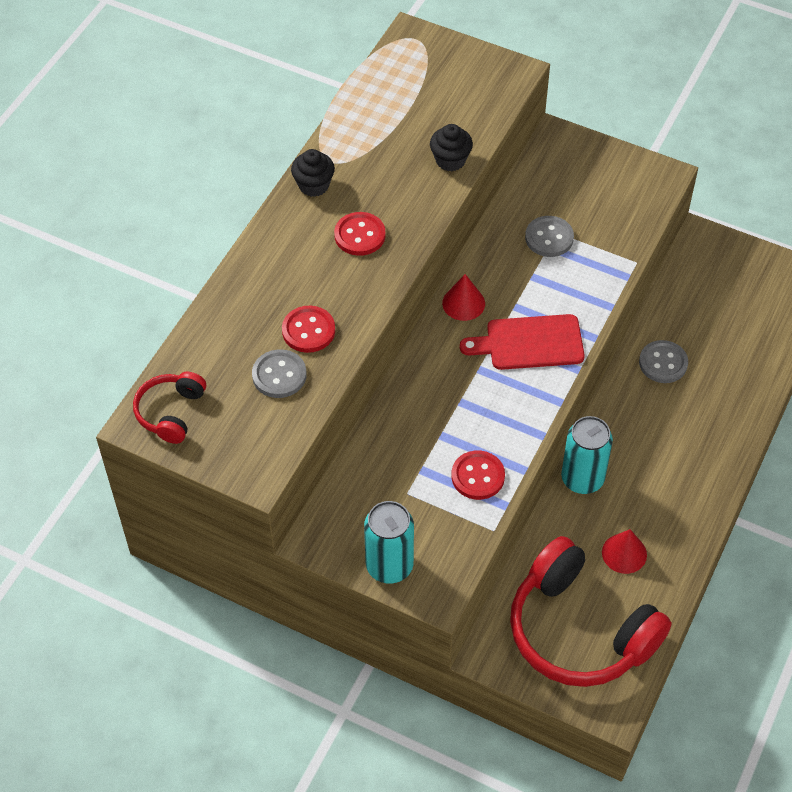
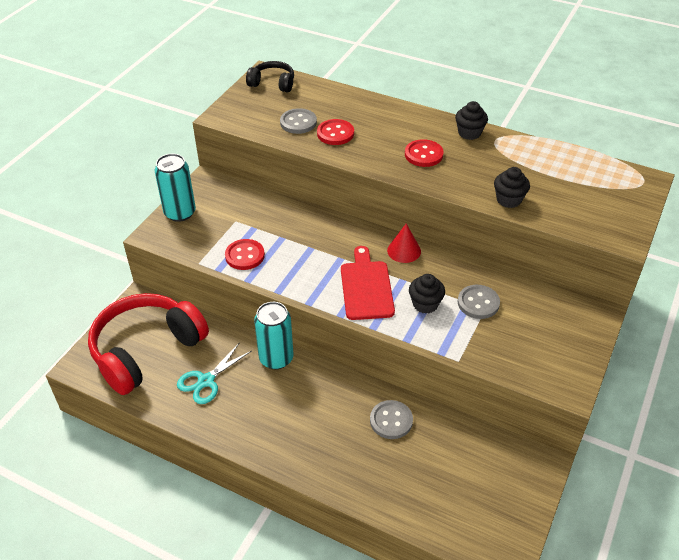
camera: 90 degrees right, 10 degrees down
red headphones [133,372,206,444] -> black headphones [246,61,294,92]
red cone [602,529,647,574] -> turquoise scissors [177,342,251,404]
none -> black cupcake [409,274,445,314]

